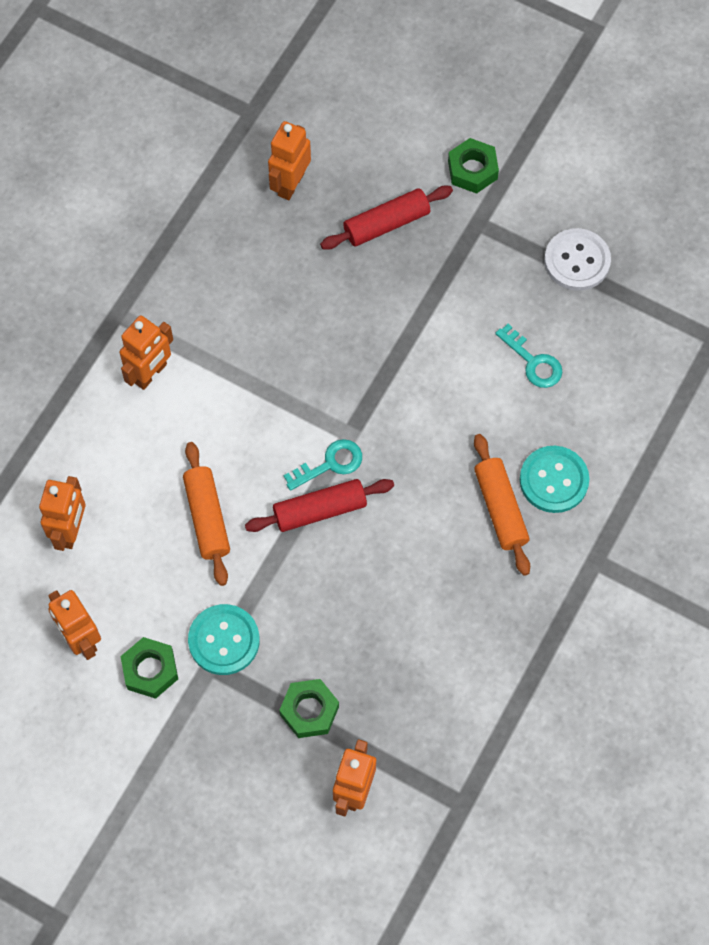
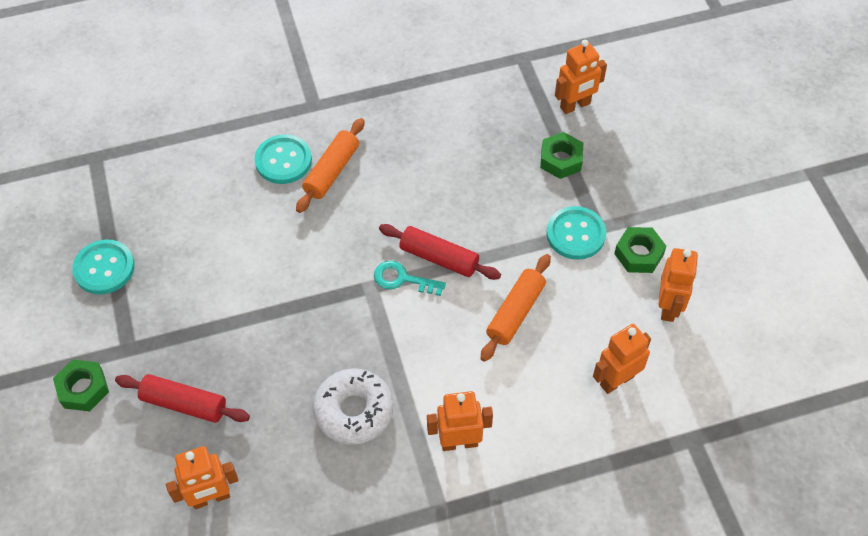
camera: 135 degrees left, 10 degrees down
turquoise key [495,324,562,388] -> none
white button [544,228,611,291] -> turquoise button [72,239,135,294]
none -> white donut [313,368,393,445]

